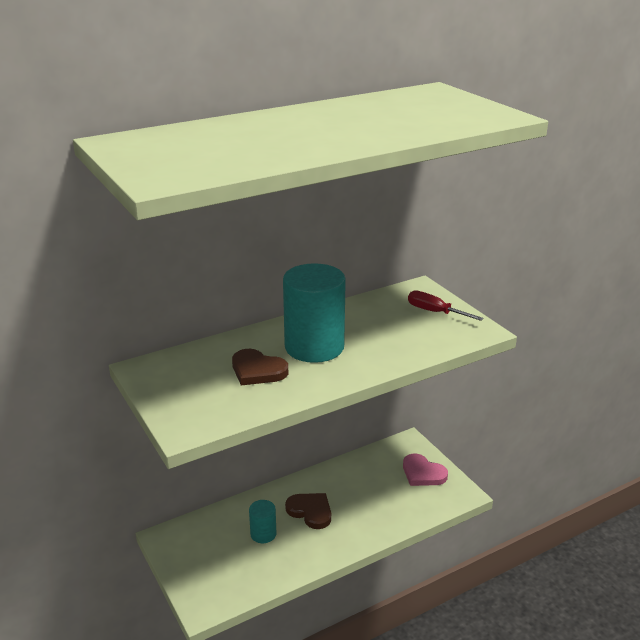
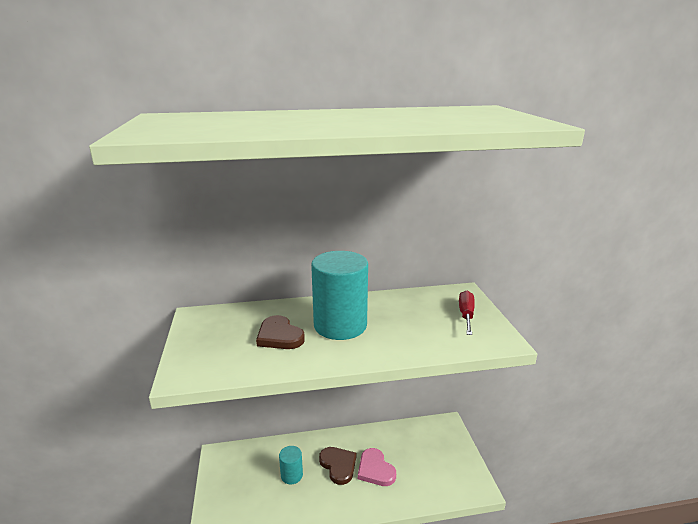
camera: 20 degrees right, 5 degrees down
pink heart [403,453,448,486] -> pink heart moved to [358,448,396,486]
red screwdriver [408,290,483,321] -> red screwdriver turned 45 degrees clockwise [459,291,475,335]

